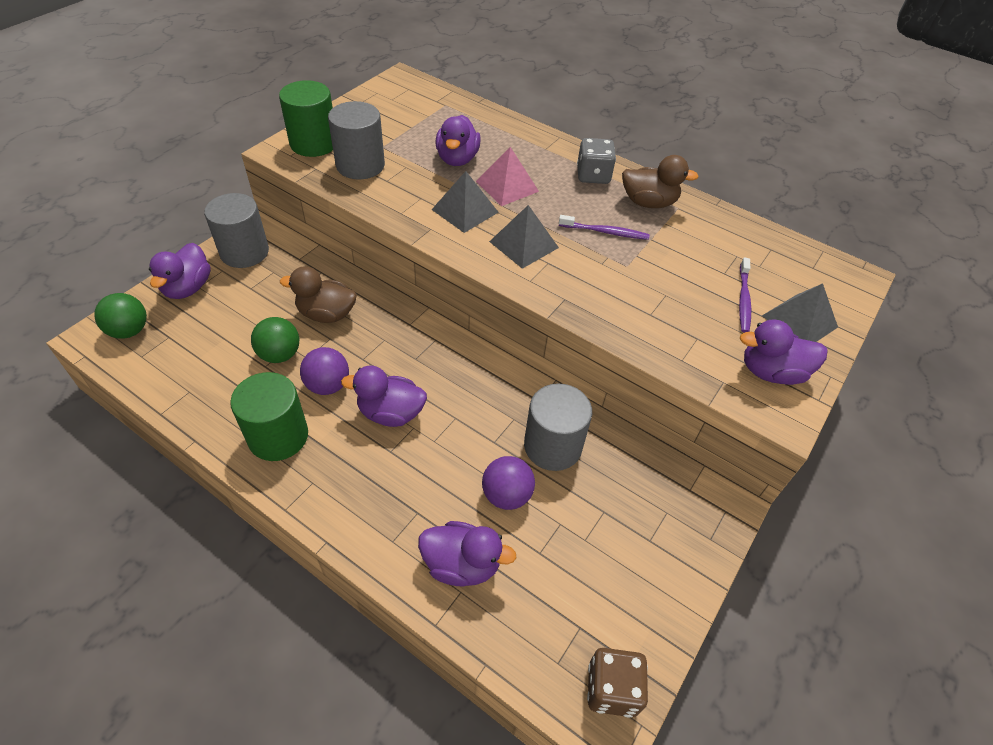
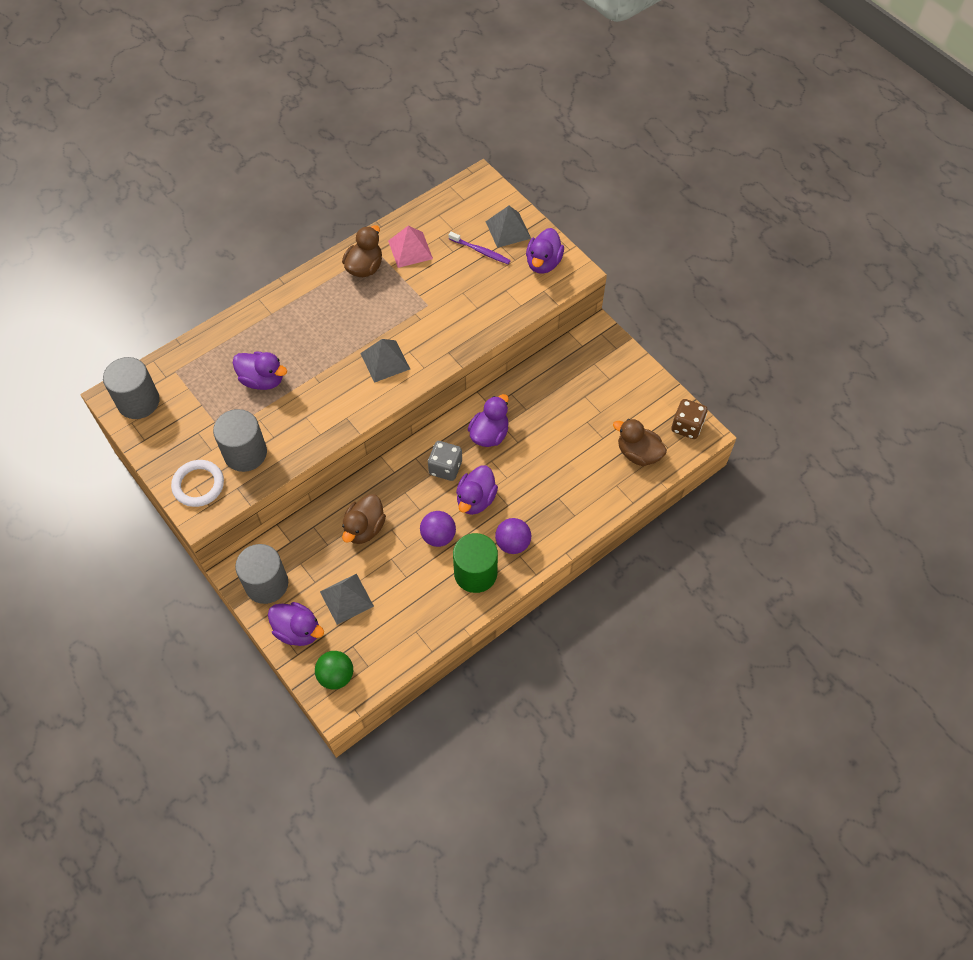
camera: 70 degrees left, 10 degrees up
green ball [251,317,299,363] -> none
green cylinder [279,80,333,157] -> white ring [171,460,224,507]
purple duck [418,521,517,586] -> purple duck moved to [468,394,509,447]
grey pyramid [432,171,499,233] -> grey pyramid moved to [320,574,374,625]
pink pyramid [476,147,539,206] -> pink pyramid moved to [388,226,433,268]
purple ball [482,456,535,510] -> purple ball moved to [495,518,531,554]
grey cylinder [524,383,592,471] -> grey cylinder moved to [103,357,160,419]
purple toothbrush [559,215,649,240] -> none
grey dice [577,138,616,184] -> grey dice moved to [428,441,462,481]
none -> brown duck [613,419,667,466]

